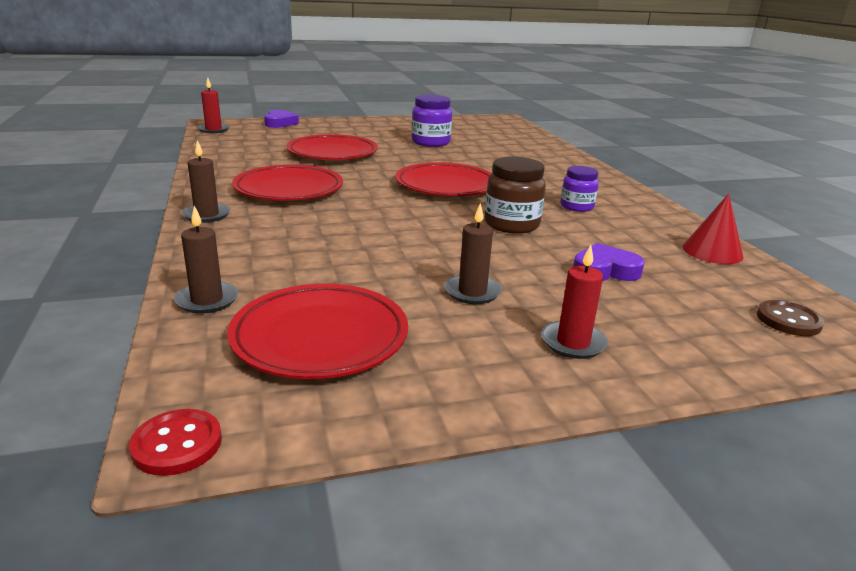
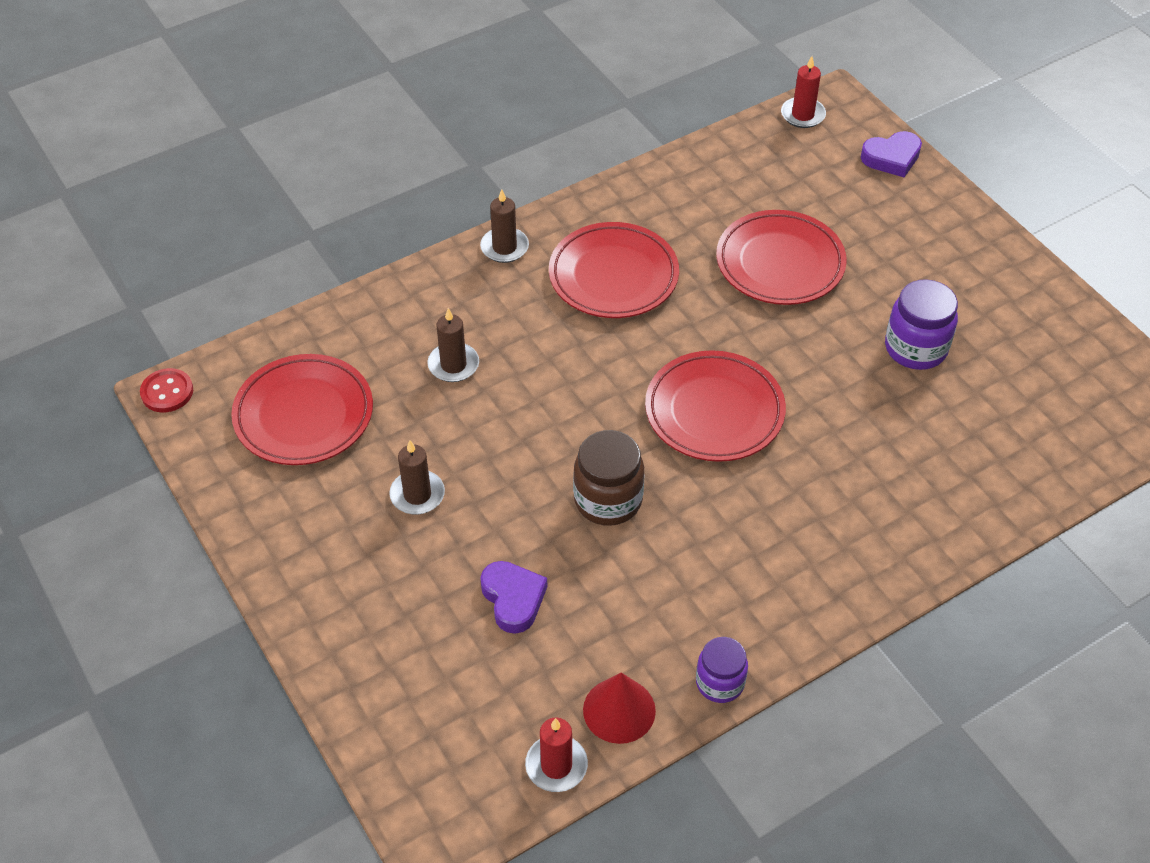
camera: 75 degrees right, 25 degrees up
brown candle [174,205,238,314] -> brown candle moved to [427,308,479,382]
red candle [541,245,608,359] -> red candle moved to [525,717,588,792]
purple jar [560,166,599,212] -> purple jar moved to [696,637,748,703]
brown button [757,300,824,336] -> none

